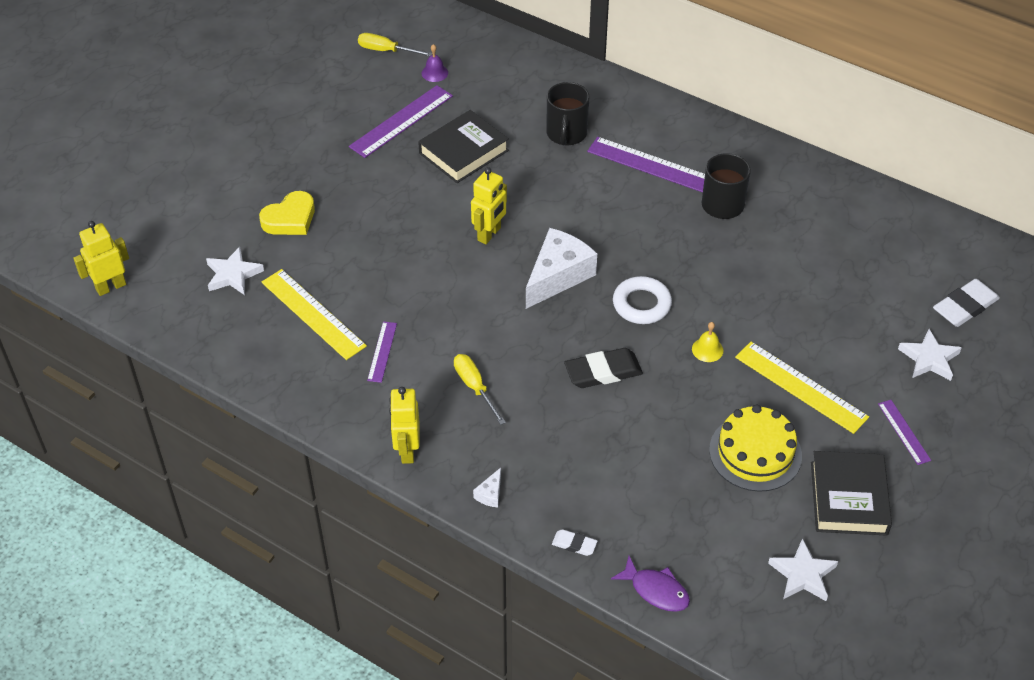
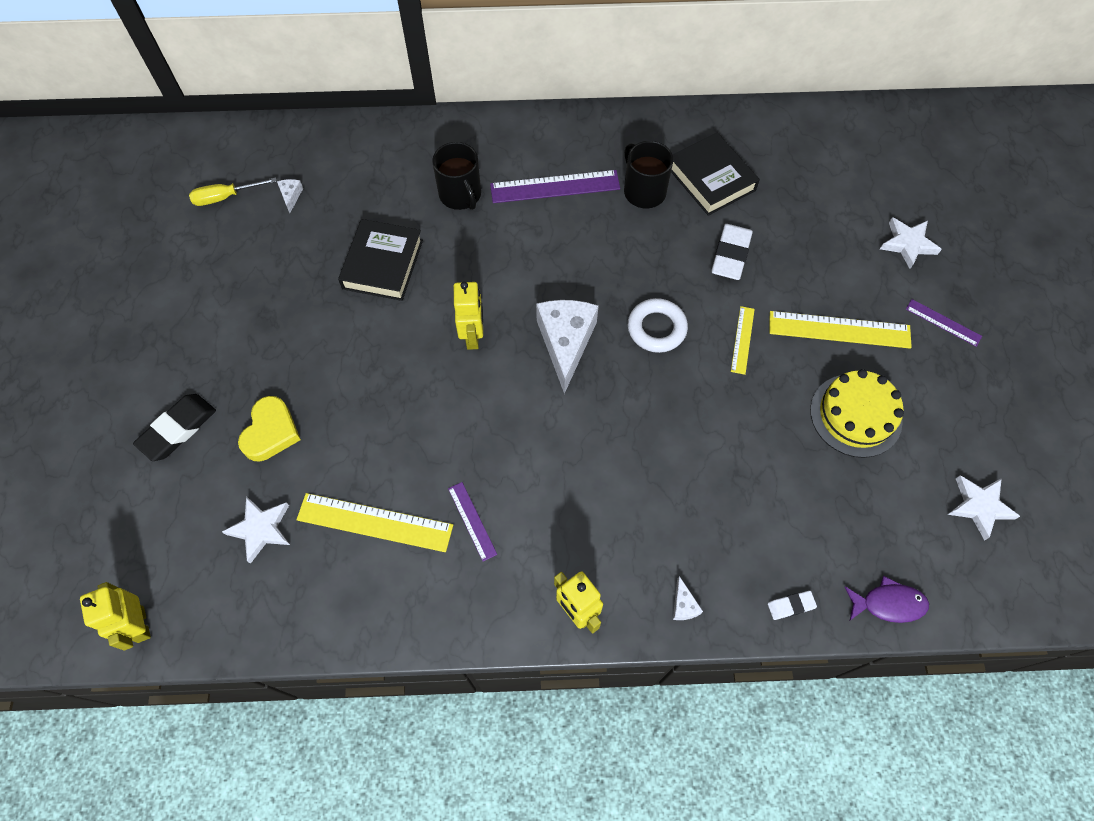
camera: 35 degrees left, 15 degrees up
yellow robot [73,221,129,296] -> yellow robot turned 45 degrees counterclockwise [80,582,151,650]
purple ruler [349,85,453,158] -> none
purple bell [422,44,448,82] -> white cheese [277,179,303,213]
yellow screwdriver [454,354,506,425] -> none
black eraser [564,348,643,388] -> black eraser moved to [133,394,216,461]
yellow bell [692,322,723,362] -> yellow ruler [731,306,755,375]
black book [811,451,892,536] -> black book moved to [671,133,760,216]
white eraser [933,279,1000,327] -> white eraser moved to [711,224,753,280]

